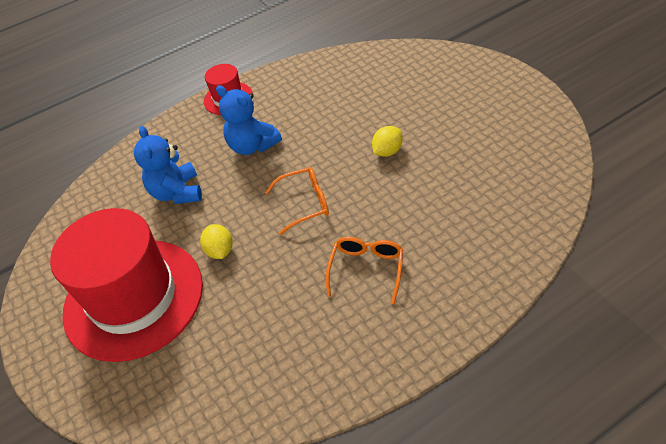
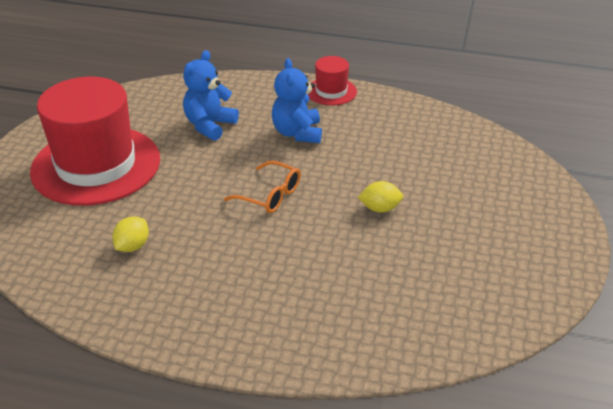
camera: 40 degrees right, 10 degrees down
yellow lemon [200,224,233,259] -> yellow lemon moved to [112,216,149,252]
orange glasses [326,237,404,304] -> none

